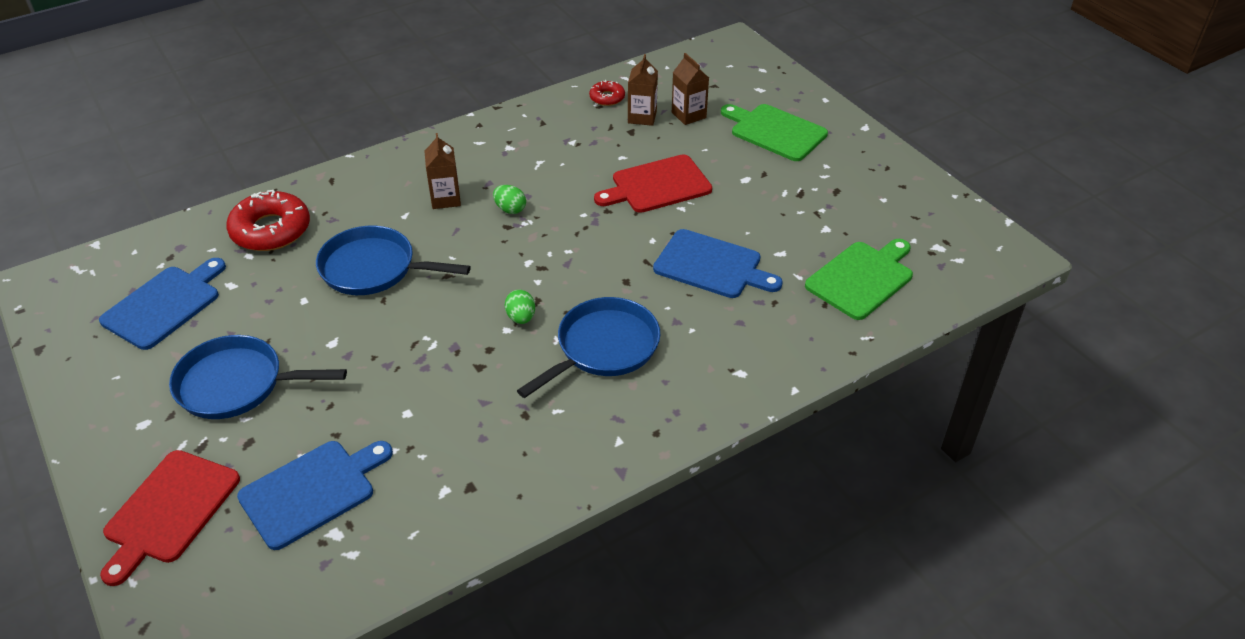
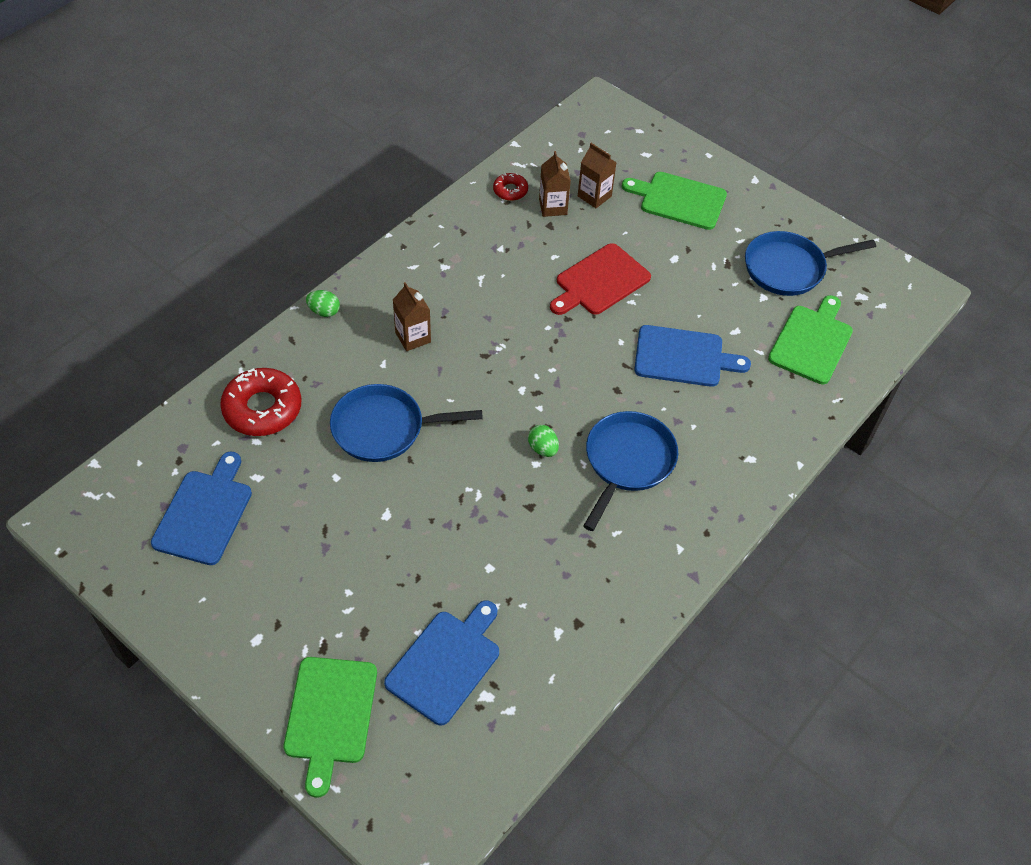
camera: 20 degrees left, 10 degrees up
red cutting board [100,450,240,586] -> green cutting board [284,657,377,798]
blue pan [169,335,347,419] -> blue pan moved to [745,231,876,296]
green egg [493,185,526,214] -> green egg moved to [306,290,340,317]

